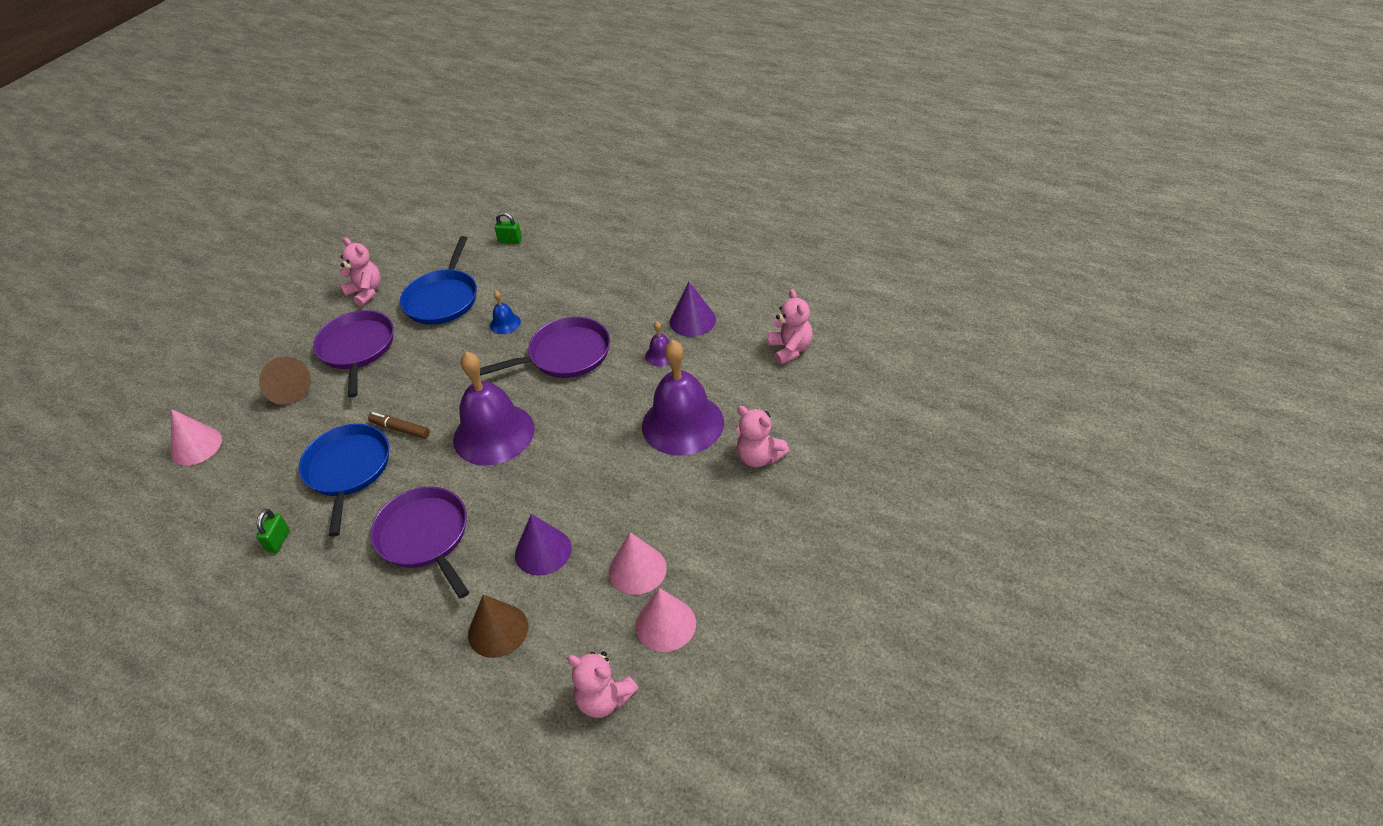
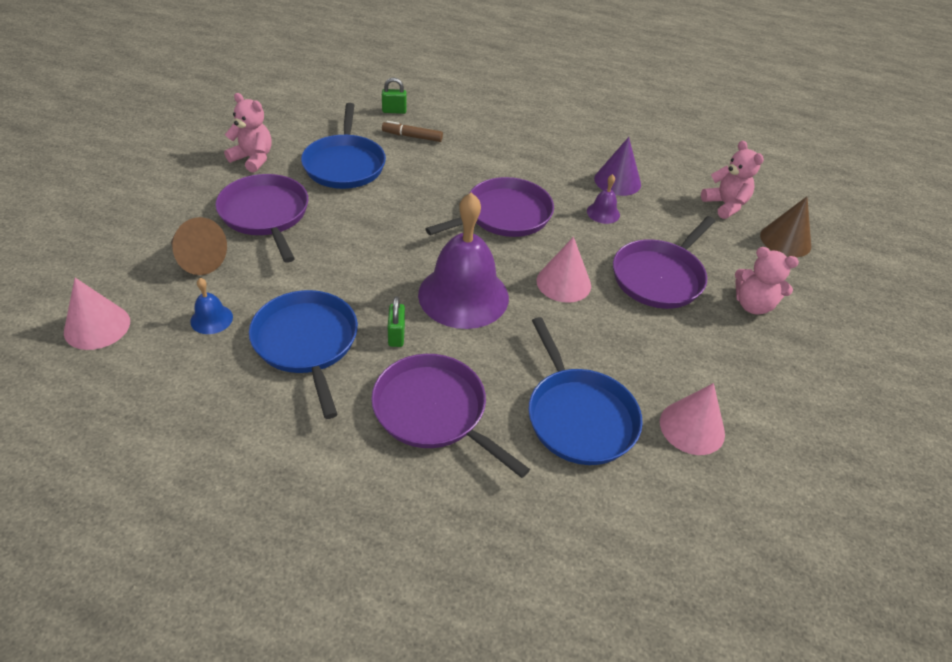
camera: 20 degrees left, 0 degrees up
green padlock [256,509,290,553] -> green padlock moved to [388,296,405,347]
brown marker [368,412,430,439] -> brown marker moved to [382,121,443,142]
brown cone [468,594,528,658] -> brown cone moved to [760,197,811,257]
blue bell [490,291,521,334] -> blue bell moved to [190,278,233,334]
purple cone [515,514,572,576] -> blue pan [528,317,643,465]
pink teddy bear [567,651,638,718] -> none
pink cone [636,588,696,652] -> pink cone moved to [536,237,591,303]
purple bell [642,340,724,456] -> purple pan [613,216,715,309]

